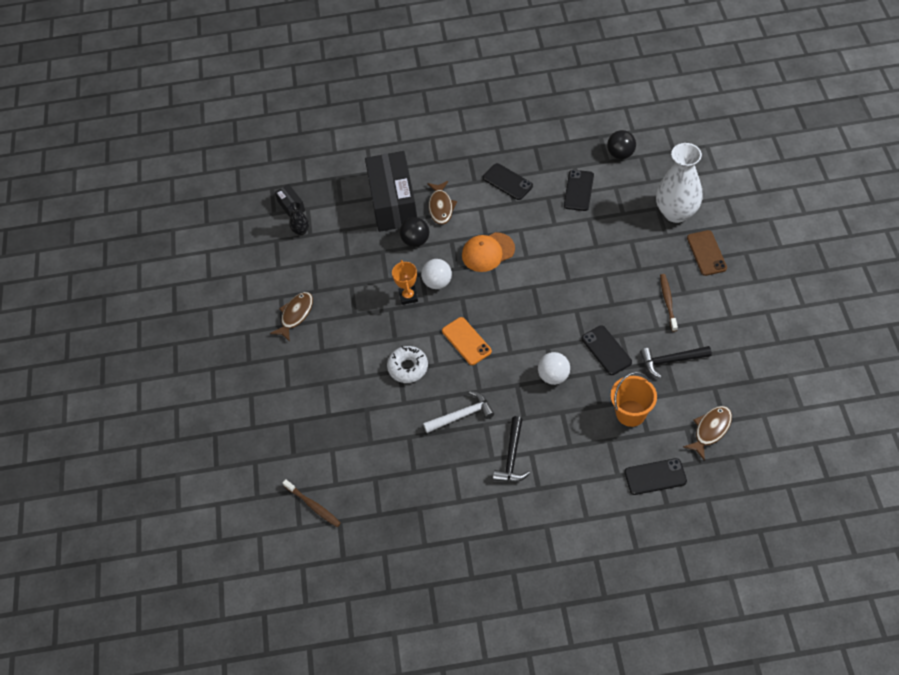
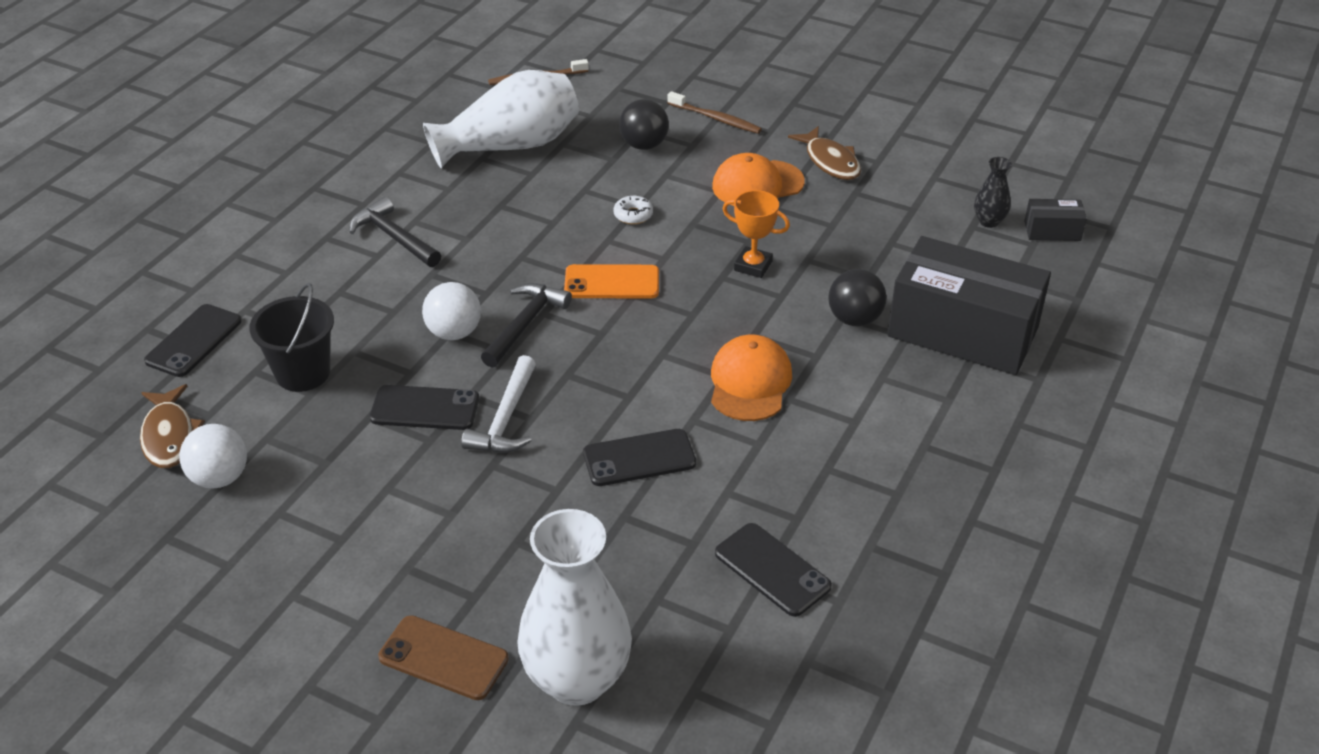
camera: 120 degrees right, 15 degrees down
white donut [387,346,428,383] -> white donut [614,196,653,224], size x0.59
white ball [421,259,452,289] -> white ball moved to [179,424,247,489]
white hammer [423,391,494,433] -> white hammer moved to [461,355,536,453]
brown fish [427,181,457,225] -> none
black phone [483,163,533,200] -> black phone moved to [583,429,696,486]
black ball [607,130,636,159] -> black ball moved to [619,99,669,150]
orange bucket [611,372,657,427] -> black bucket [249,283,334,392]
black hammer [640,346,712,378] -> black hammer moved to [481,283,572,368]
brown toothbrush [660,274,678,332] -> brown toothbrush moved to [667,91,762,134]
none -> white vase [423,70,579,168]
none -> orange cap [712,153,805,206]

